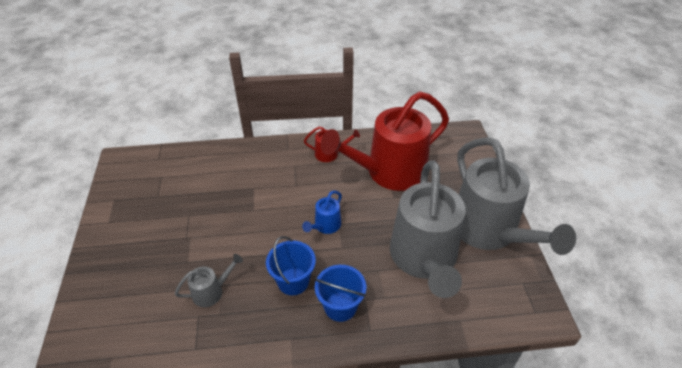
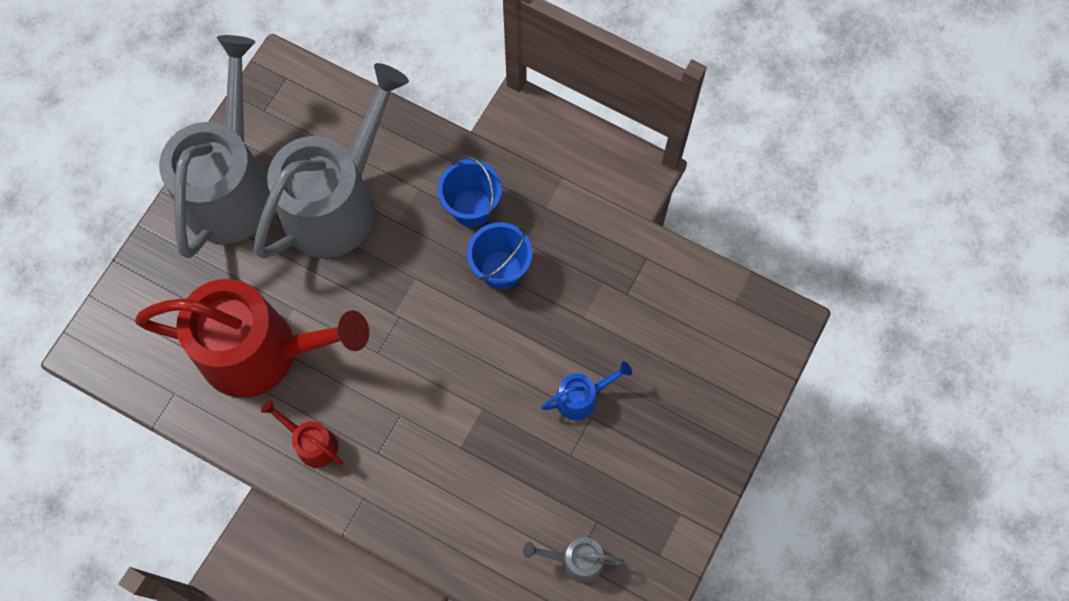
camera: 145 degrees left, 25 degrees up
grey watering can [175,254,243,307] -> grey watering can moved to [523,537,624,583]
blue watering can [302,191,342,234] -> blue watering can moved to [541,361,632,420]

